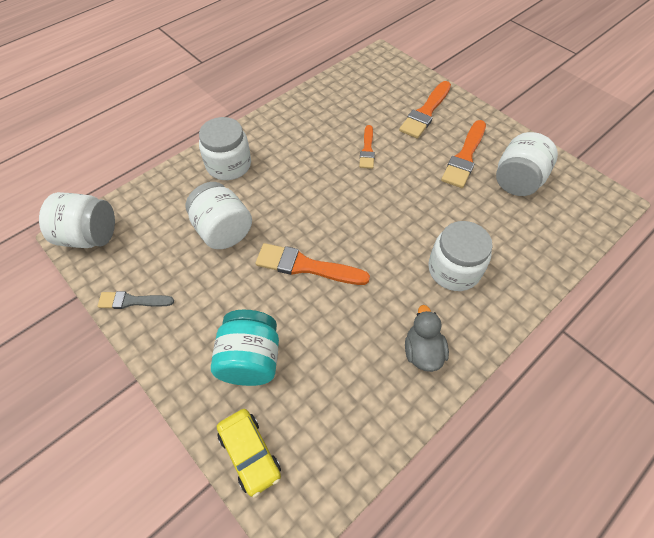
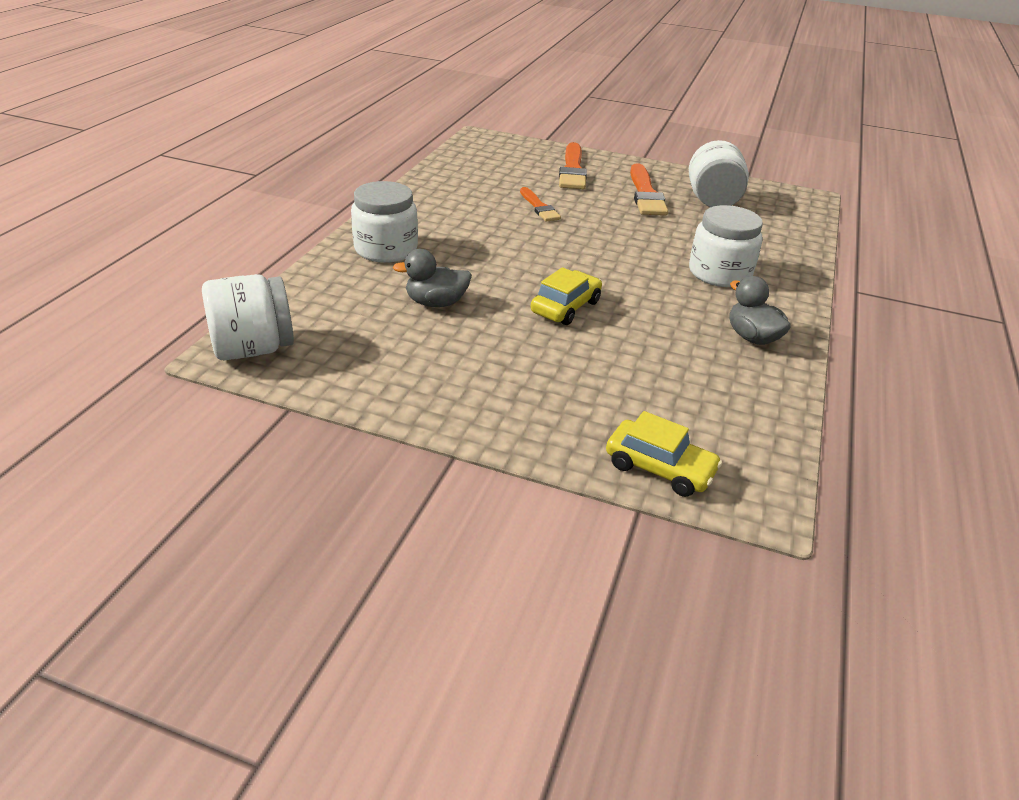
camera: 30 degrees left, 20 degrees down
grey brush [97,291,174,309] -> none
white jar [186,182,252,249] -> grey duck [393,249,472,307]
turquoise jar [211,310,279,386] -> none
orange brush [255,243,370,285] -> yellow car [531,267,602,325]

